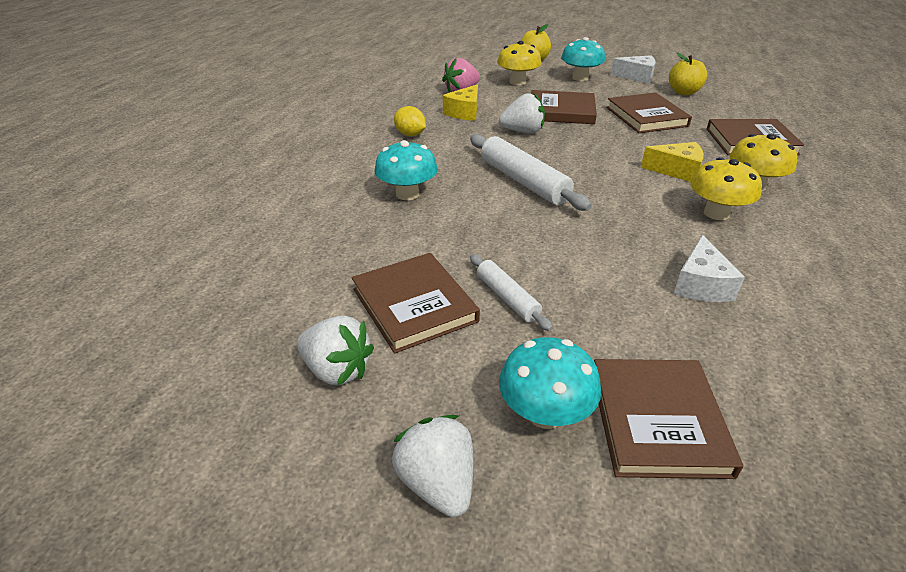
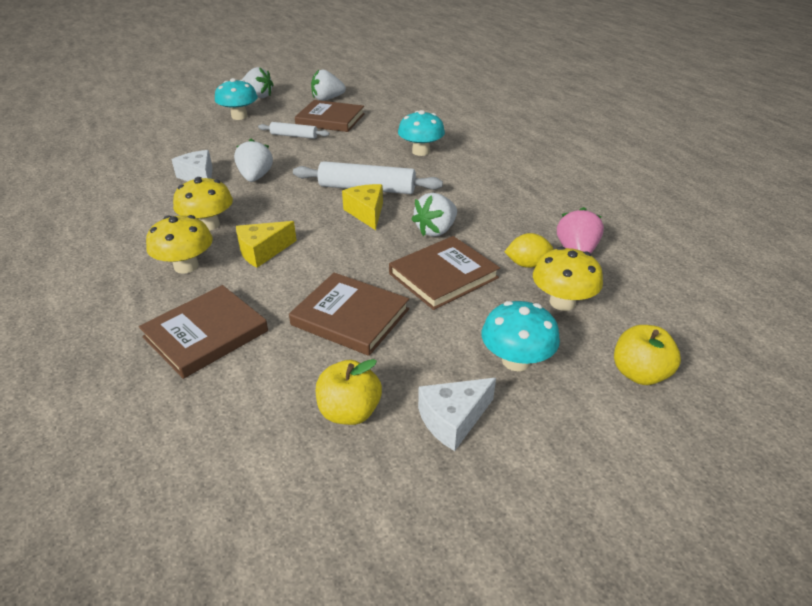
camera: 135 degrees right, 0 degrees up
yellow lemon [394,106,426,136] -> yellow lemon moved to [504,233,553,268]
yellow cheese [443,84,478,121] -> yellow cheese moved to [342,184,383,230]
brown book [594,359,743,479] -> none
none -> white strawberry [234,139,273,182]

